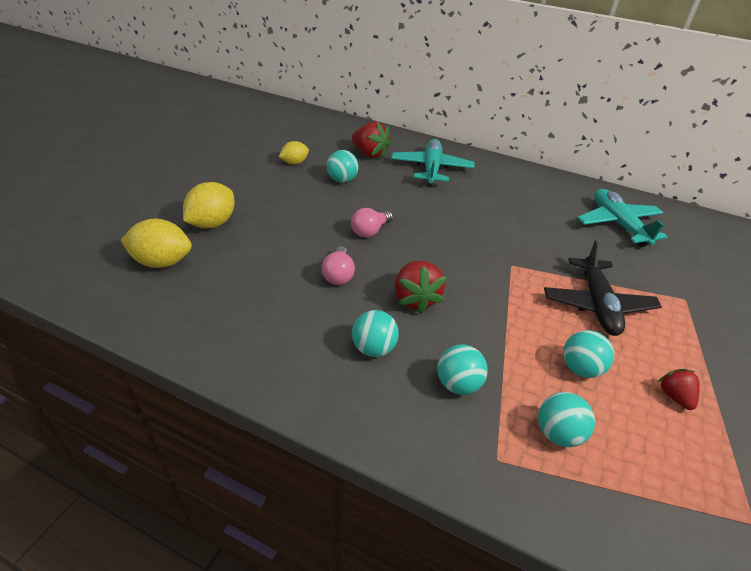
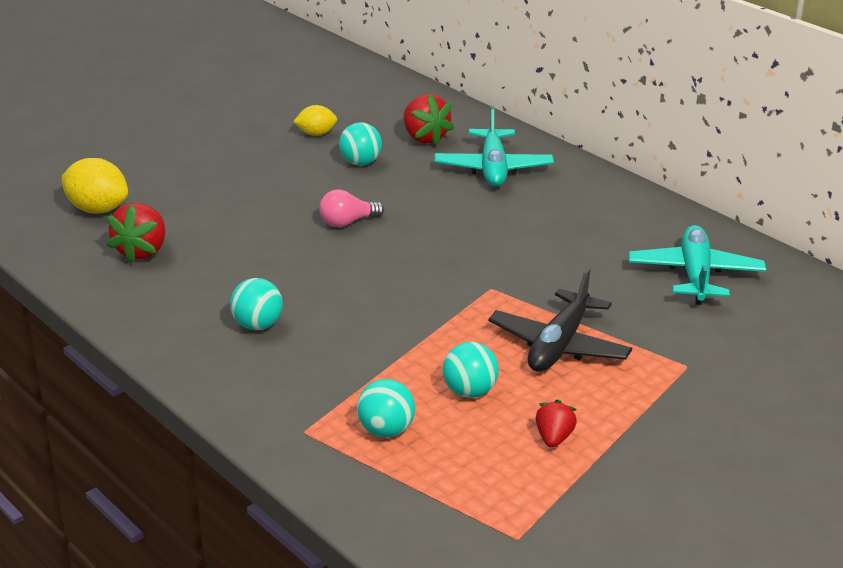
camera: 25 degrees right, 10 degrees down
yellow lemon [183,182,234,228] -> none
pink light bulb [322,246,355,285] -> none
turquoise plane [391,139,475,186] -> turquoise plane turned 150 degrees clockwise [434,106,554,187]
red strawberry [395,261,446,314] -> red strawberry moved to [107,203,166,264]
turquoise ball [437,344,488,395] -> none

